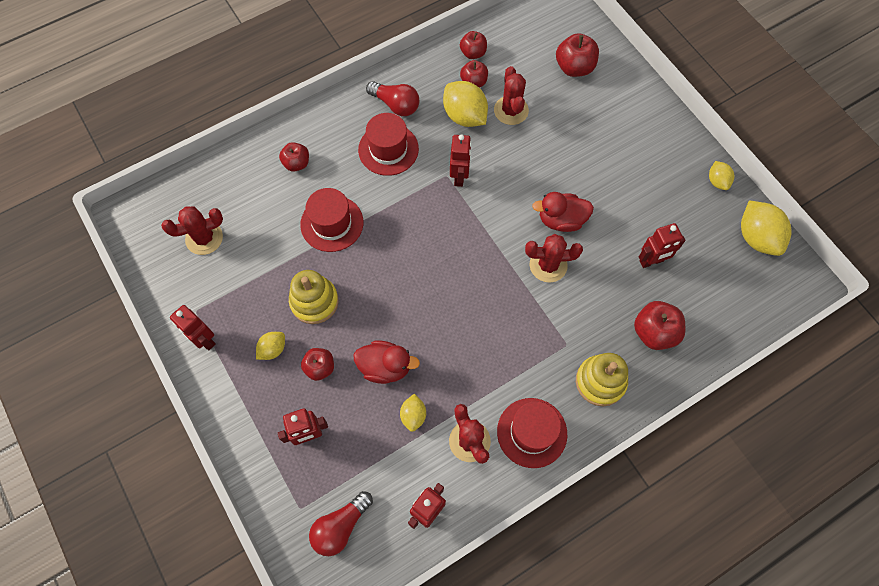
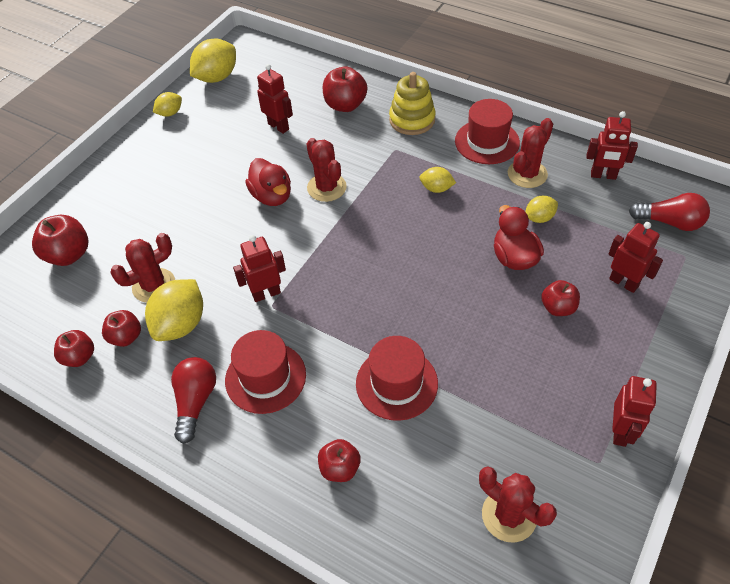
camera: 115 degrees left, 15 degrees down
yellow lemon [256,332,285,360] -> yellow lemon moved to [419,167,456,193]
yellow stacking toy [289,270,339,324] -> none

